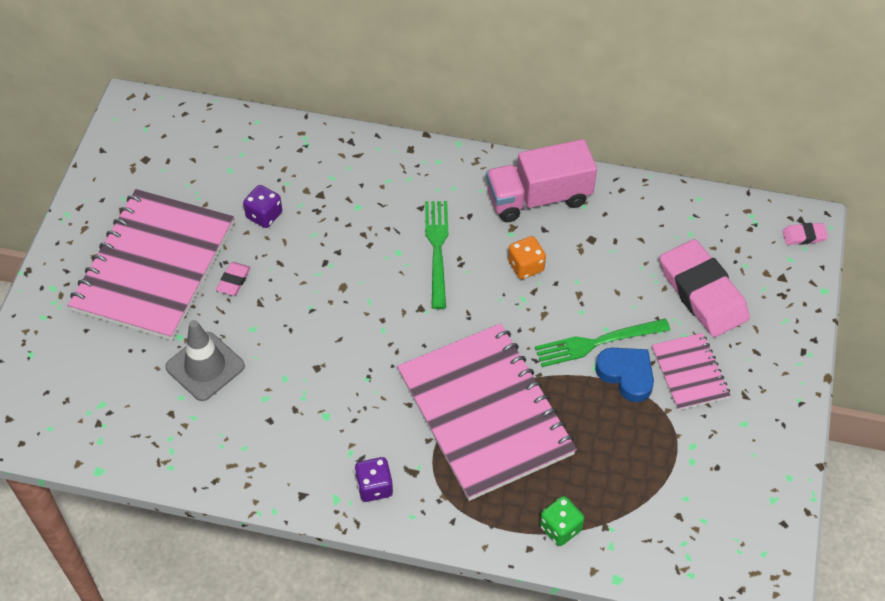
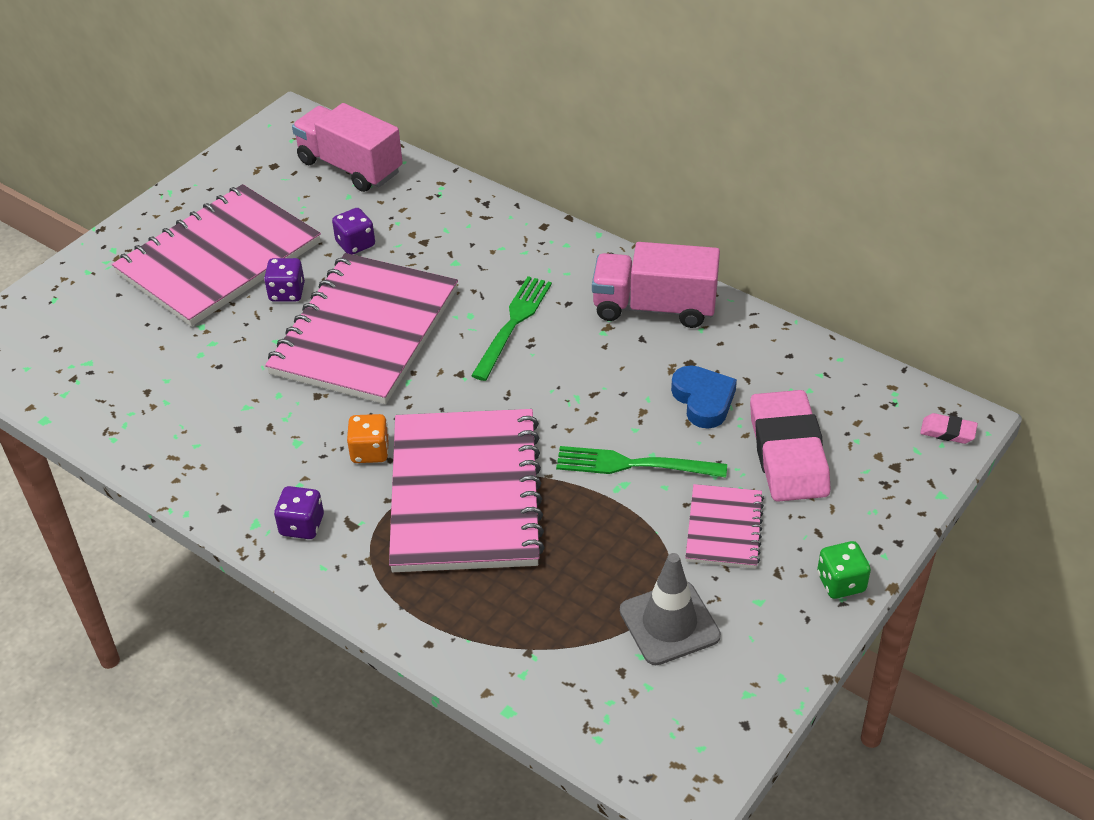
camera: 25 degrees right, 10 degrees down
grey traffic cone [165,320,245,401] -> grey traffic cone moved to [620,553,721,665]
pink eraser [216,262,251,296] -> purple dice [264,258,305,302]
orange dice [508,236,546,279] -> orange dice moved to [347,414,389,463]
green dice [540,496,584,546] -> green dice moved to [817,541,871,599]
blue heart [595,348,654,402] -> blue heart moved to [671,365,737,428]
none -> pink notebook [265,253,458,404]
none -> pink truck [292,103,403,192]

